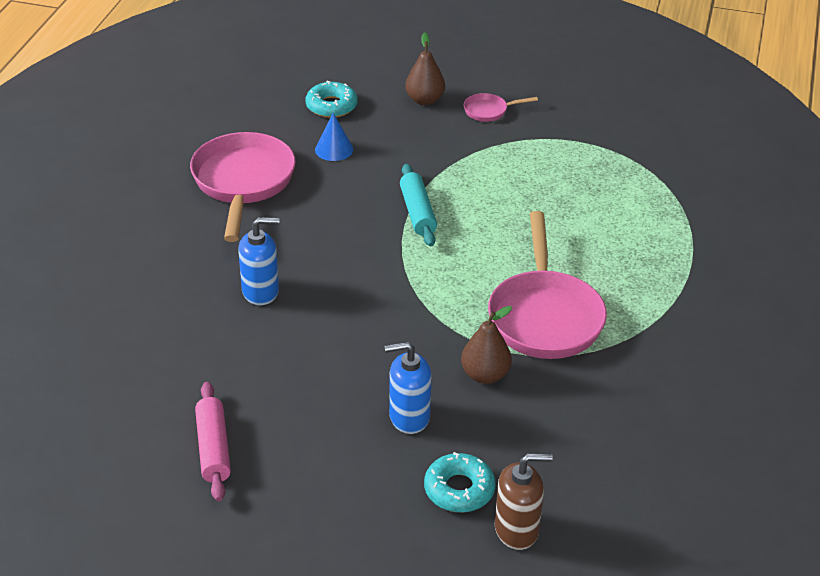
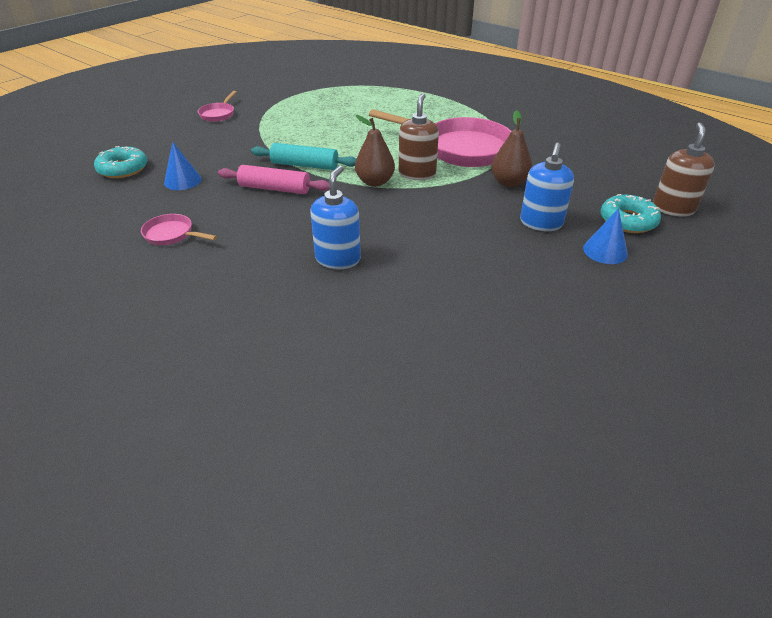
camera: 65 degrees left, 0 degrees up
pink pan [190,132,296,242] -> pink pan [141,214,217,245], size x0.45
pink rolling pin [195,382,231,501] -> pink rolling pin moved to [218,165,330,194]
brown pear [405,32,445,105] -> brown pear moved to [355,115,395,187]
none -> brown soap dispenser [399,93,439,180]
none -> blue cone [583,208,628,264]

